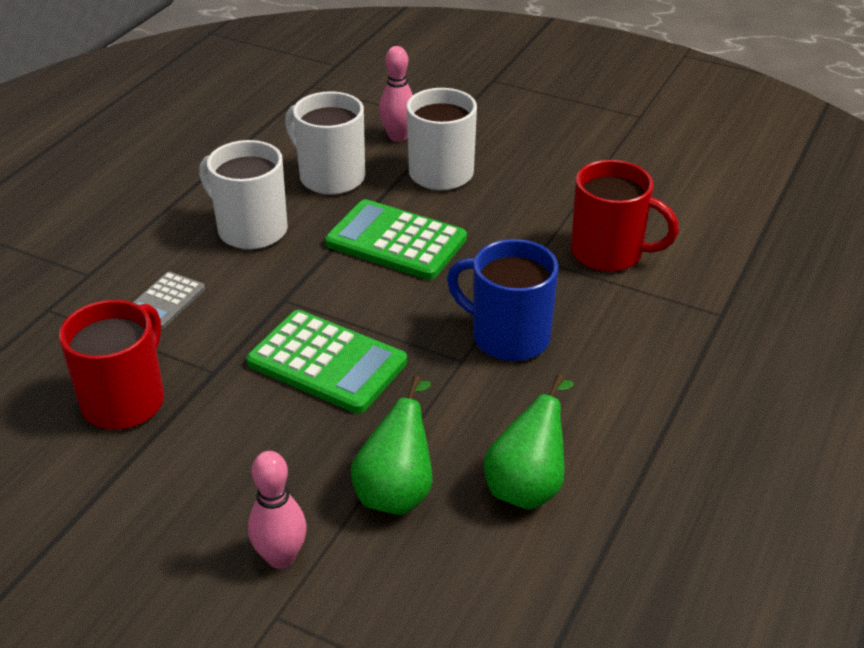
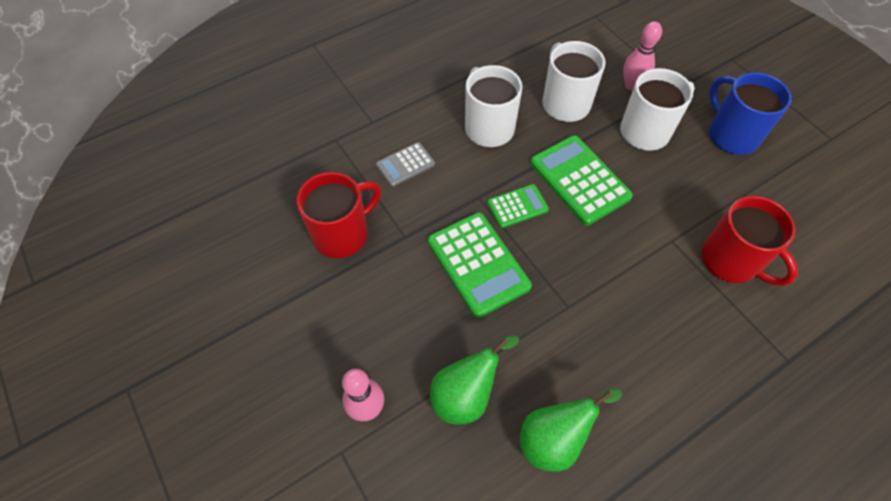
camera: 30 degrees right, 20 degrees up
blue mug [447,239,559,361] -> blue mug moved to [709,72,792,155]
none -> green calculator [487,184,549,228]

